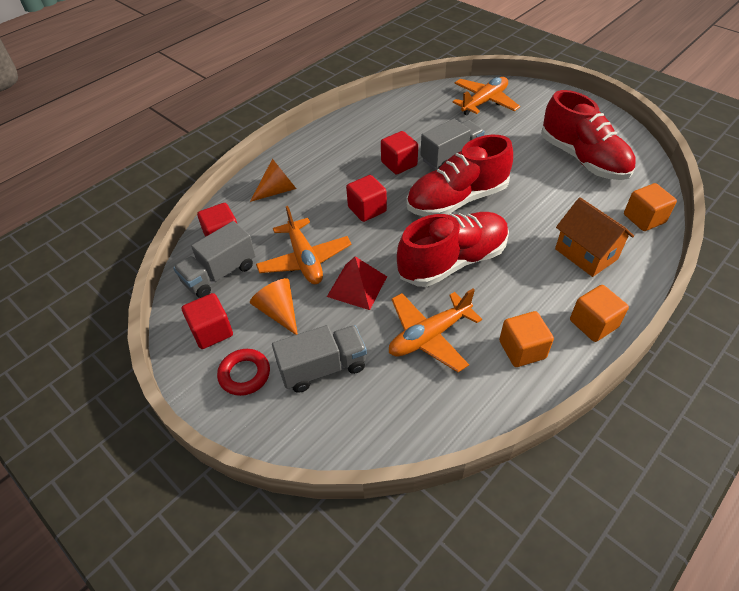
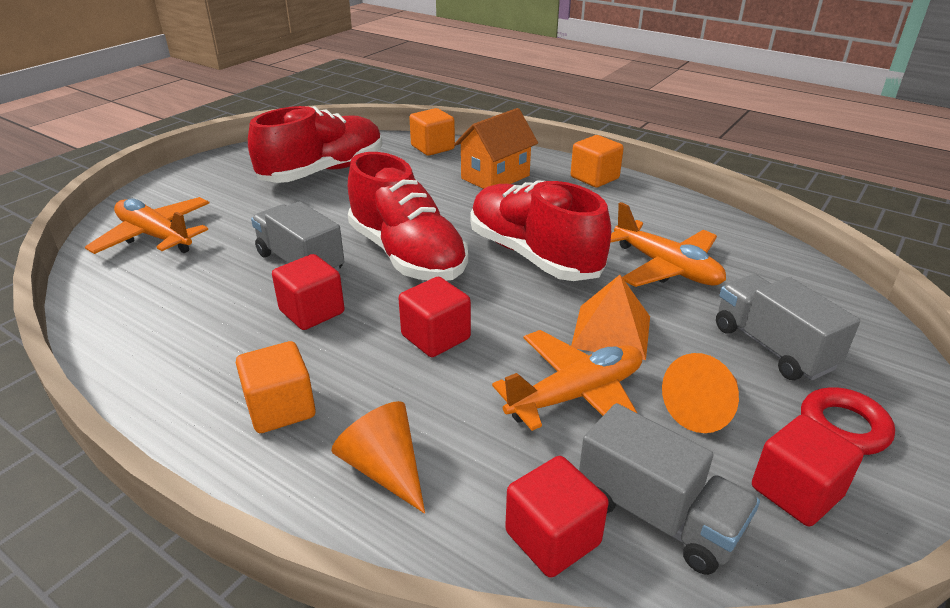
camera: 100 degrees left, 15 degrees down
red pyramid [327,256,387,310] -> orange pyramid [571,275,650,360]
orange cube [499,311,554,367] -> orange cube moved to [236,341,316,433]

